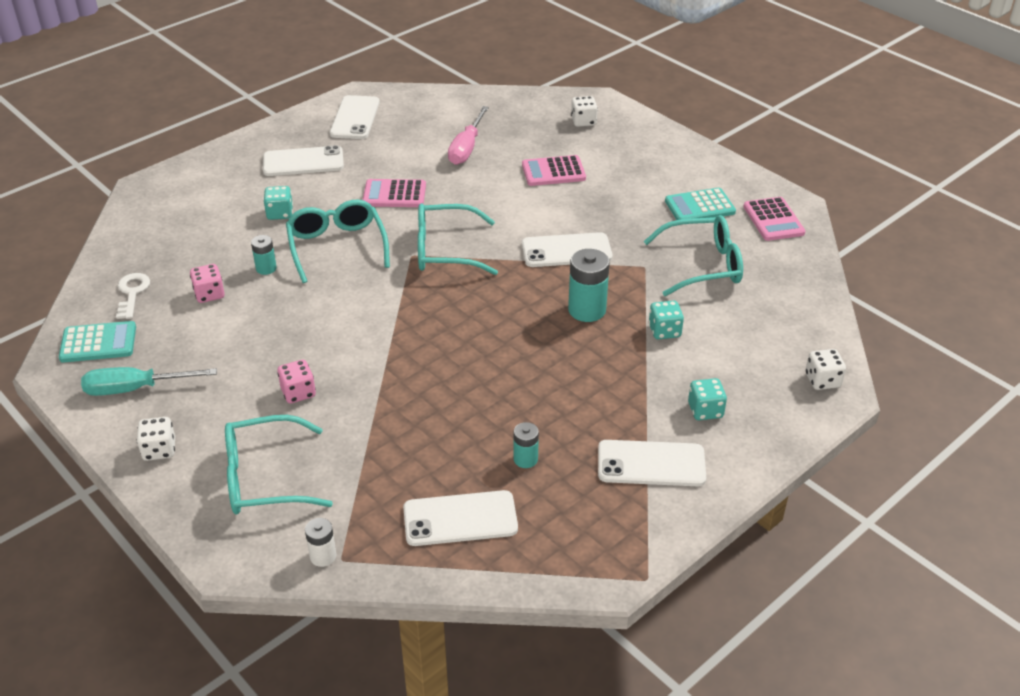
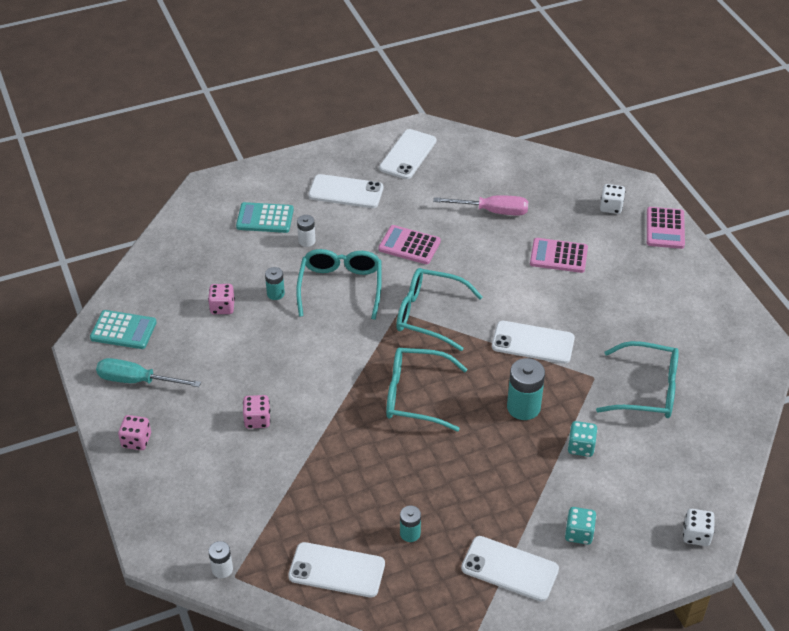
camera: 20 degrees right, 5 degrees up
white key [116,273,150,319] -> none
white dice [137,417,175,461] -> pink dice [118,415,151,450]
turquoise glasses [225,415,333,515] -> turquoise glasses moved to [386,347,467,431]
turquoise dice [263,186,293,220] -> white battery [297,215,315,247]
pink screwdriver [448,106,489,165] -> pink screwdriver turned 120 degrees counterclockwise [433,195,528,216]
turquoise calculator [665,188,736,220] -> turquoise calculator moved to [236,202,294,233]
pink calculator [743,197,805,241] -> pink calculator moved to [647,207,685,249]

